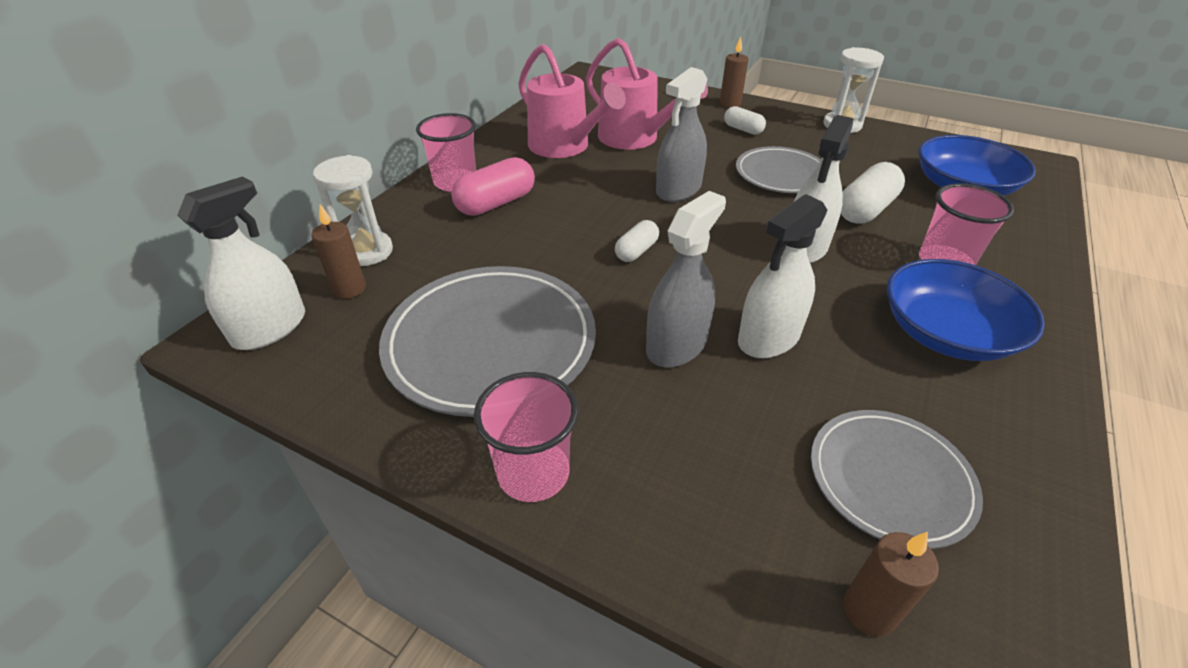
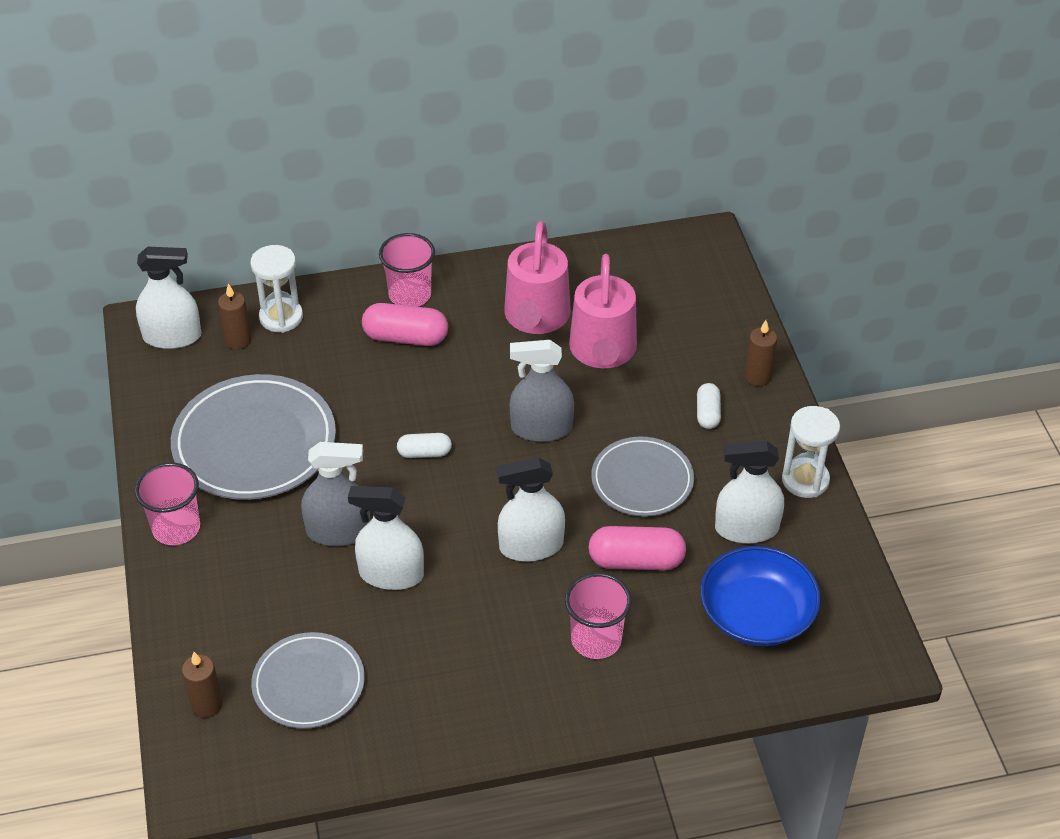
camera: 50 degrees right, 5 degrees up
white capsule [841,162,905,224] -> pink capsule [589,526,686,570]
blue bowl [886,259,1045,361] -> none
none -> white spray bottle [715,441,784,544]

